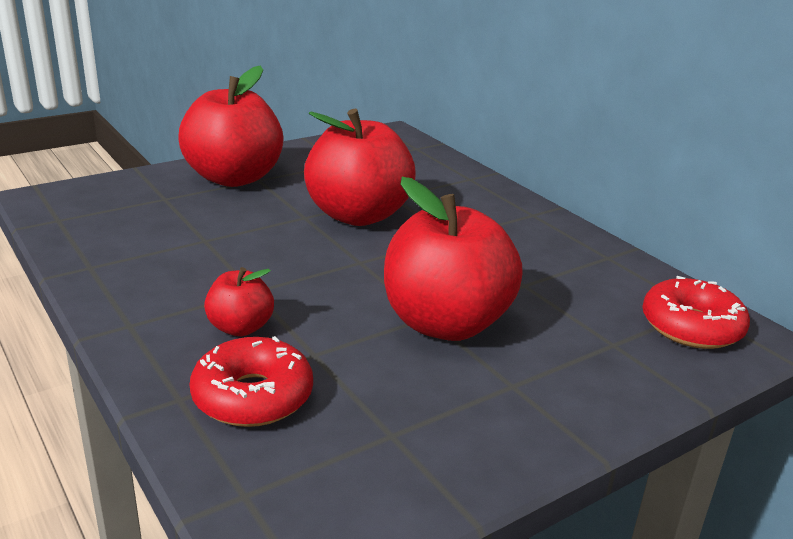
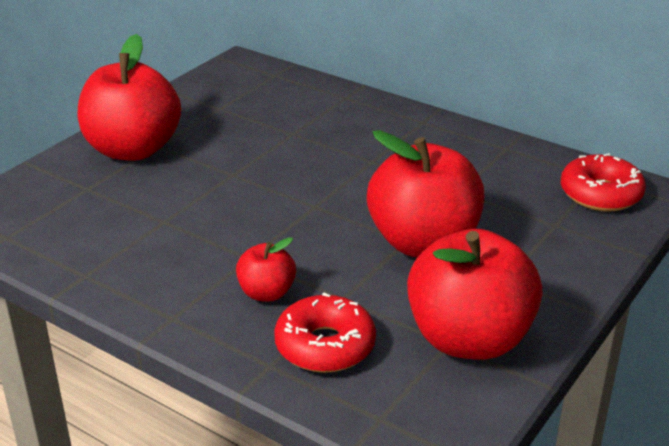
camera: 20 degrees left, 5 degrees up
red apple [304,109,416,226] -> red apple moved to [407,229,543,360]

